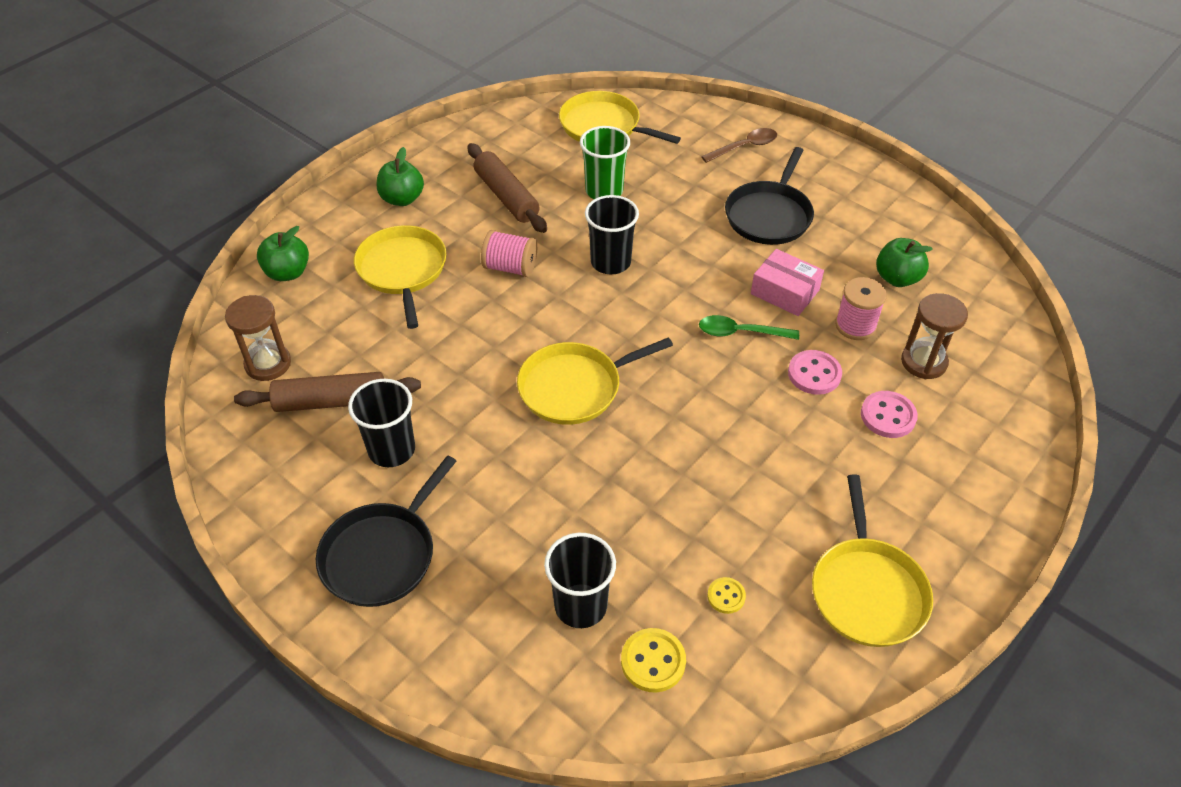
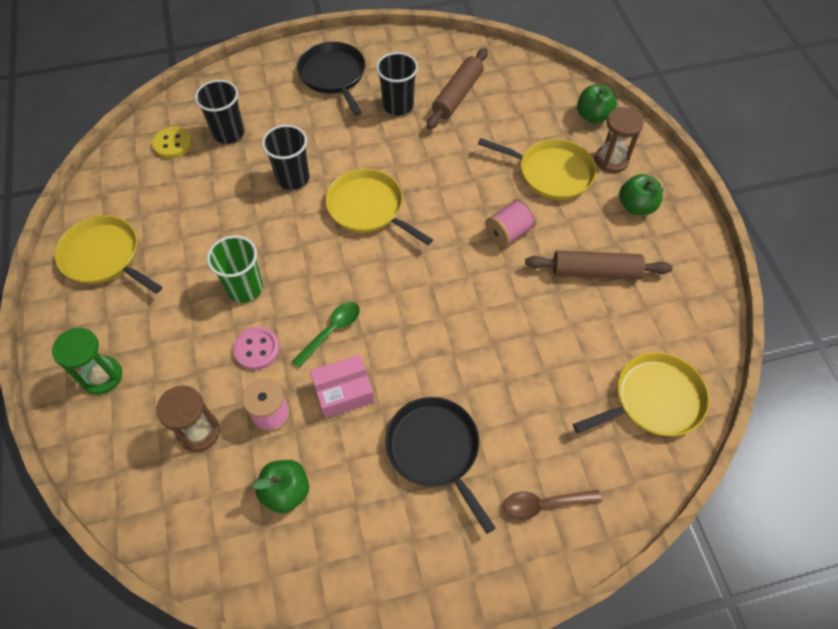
camera: 125 degrees right, 10 degrees up
brown hourglass [225,295,291,381] -> brown hourglass moved to [595,107,644,173]
yellow pan [517,337,673,425] -> yellow pan turned 60 degrees counterclockwise [326,169,433,245]
green cup [580,126,630,199] -> green cup moved to [207,235,263,303]
black cup [585,195,639,274] -> black cup moved to [262,125,310,190]
brown spoon [701,128,777,163] -> brown spoon turned 75 degrees clockwise [503,490,602,520]
yellow button [707,577,746,614] -> none
pink button [861,391,918,438] -> none
none -> green hourglass [52,328,122,395]

